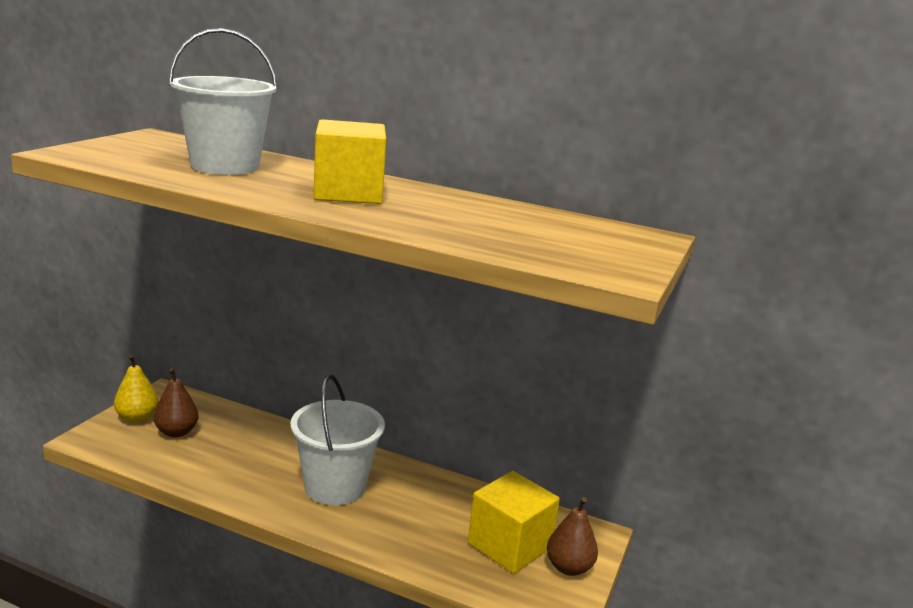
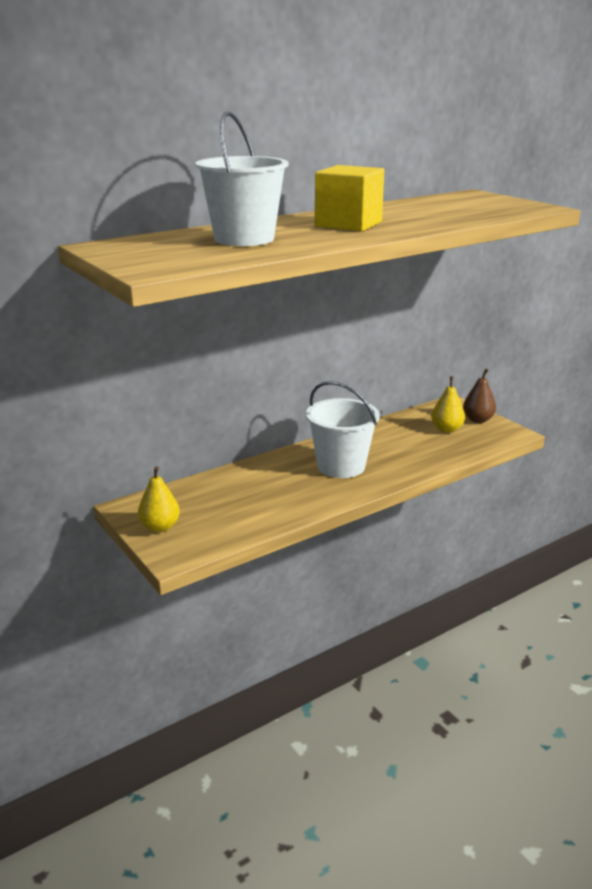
camera: 55 degrees left, 5 degrees up
brown pear [154,368,198,437] -> none
yellow cube [468,471,560,573] -> yellow pear [431,376,465,433]

